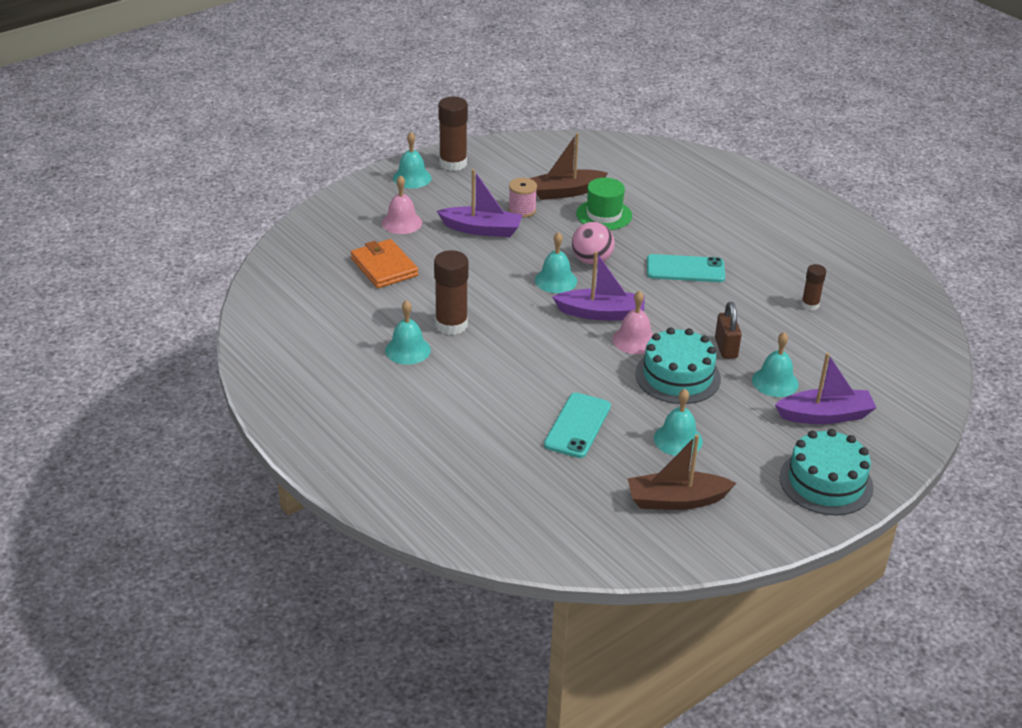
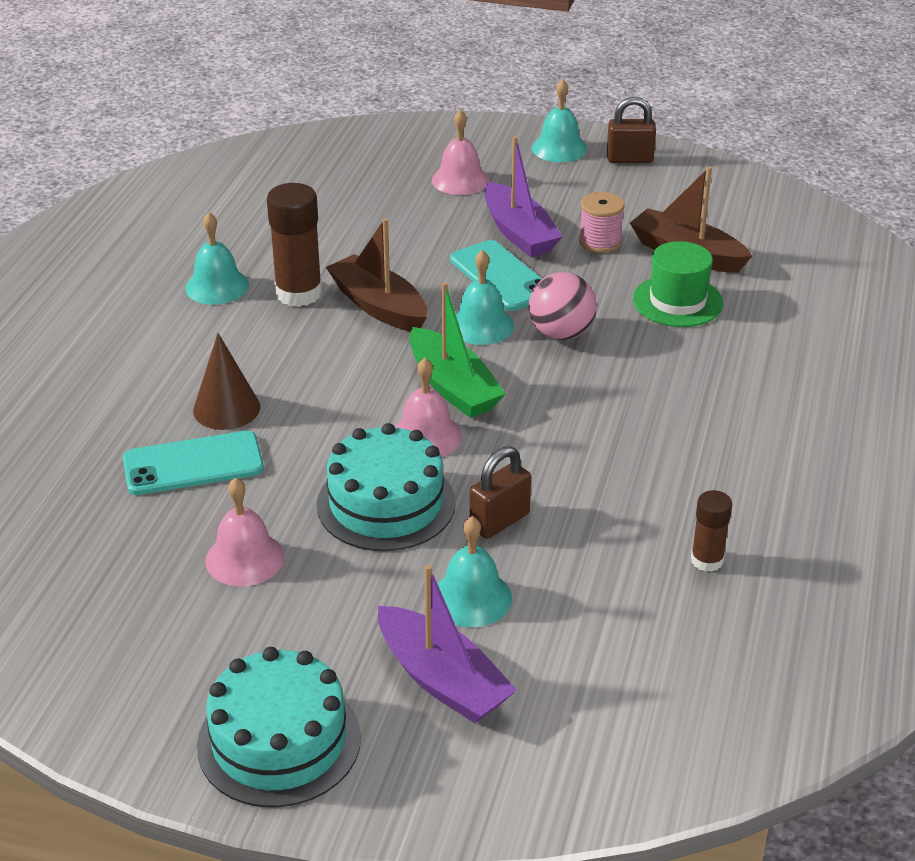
camera: 55 degrees right, 0 degrees up
orange wallet [351,239,418,288] -> none
brown glue stick [438,97,468,171] -> brown padlock [607,97,656,163]
purple boat [552,251,644,321] -> green boat [410,282,506,418]
brown boat [628,434,736,510] -> brown boat moved to [326,218,427,331]
turquoise phone [647,254,725,282] -> turquoise phone moved to [450,240,542,311]
turquoise bell [654,389,703,456] -> pink bell [205,477,284,586]
none -> brown cone [193,333,260,430]

